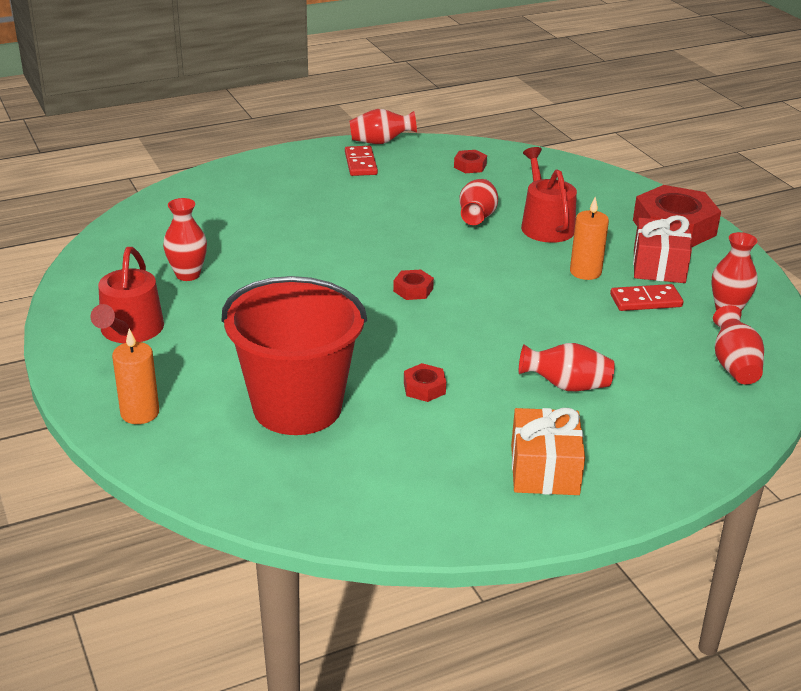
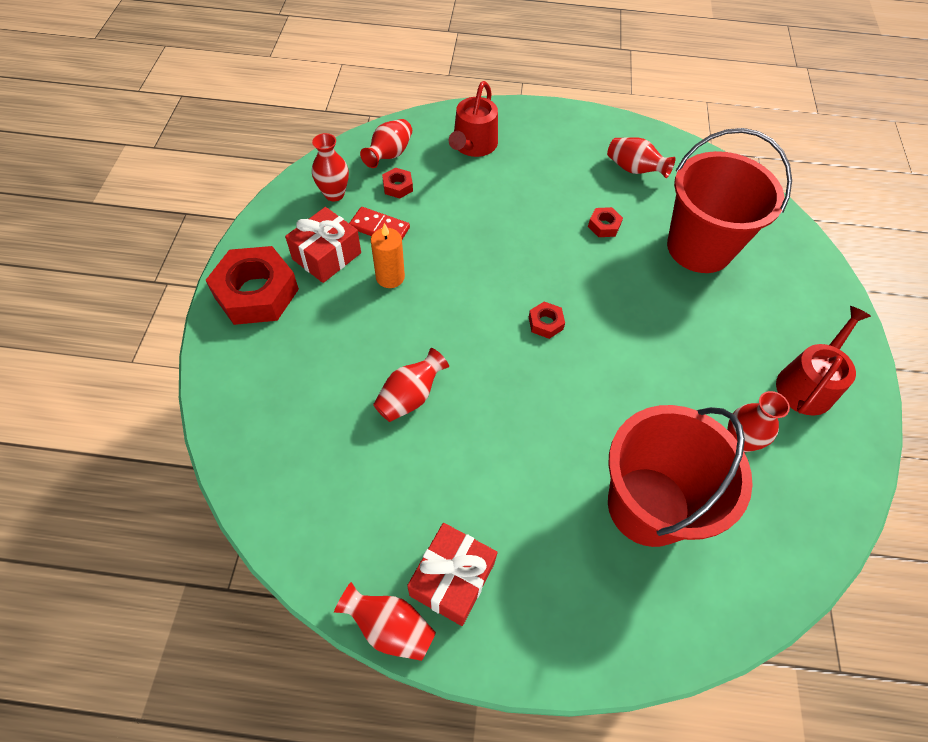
camera: 150 degrees left, 25 degrees up
orange candle [112,329,159,424] -> none
red domino [345,146,378,176] -> red gift [407,523,498,626]
red nut [454,150,487,173] -> red nut moved to [382,168,413,198]
orange gift [511,408,585,495] -> none
red vase [519,343,615,391] -> red vase moved to [607,137,676,178]
red watering can [521,147,577,243] -> red watering can moved to [448,81,498,157]
none -> red bucket [608,405,753,547]

